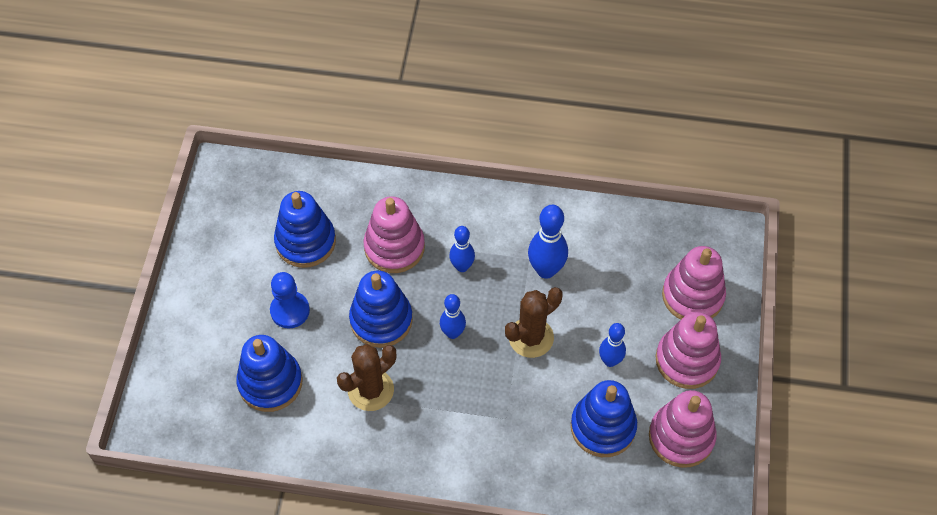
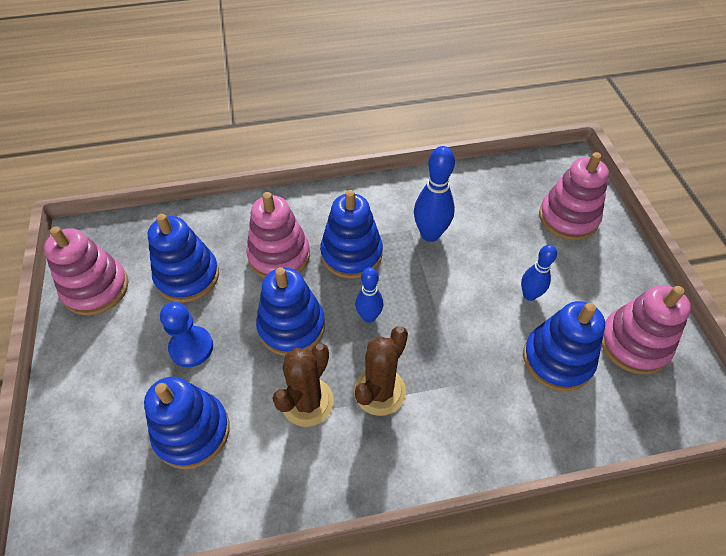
camera: 20 degrees left, 5 degrees down
blue bowling pin [449,226,475,272] -> blue stacking toy [320,190,383,279]
brown cactus [505,287,563,358] -> brown cactus moved to [354,326,408,416]
pink stacking toy [656,312,721,389] -> pink stacking toy moved to [44,226,129,316]

